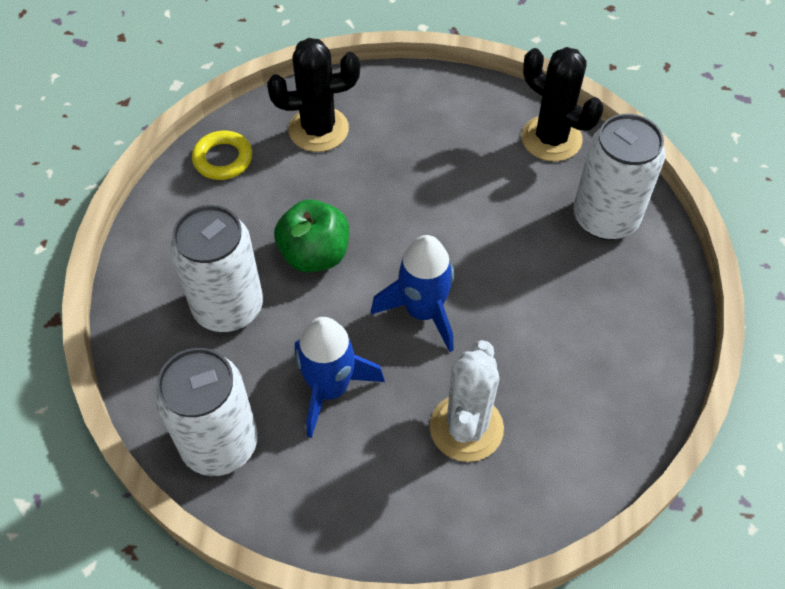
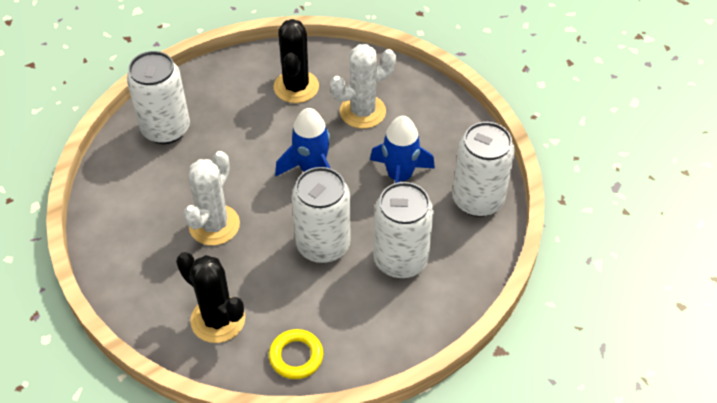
camera: 130 degrees left, 5 degrees down
green apple [274,199,349,273] -> white can [292,167,351,263]
black cactus [521,47,603,161] -> black cactus moved to [274,19,319,103]
none -> white cactus [184,151,240,245]

